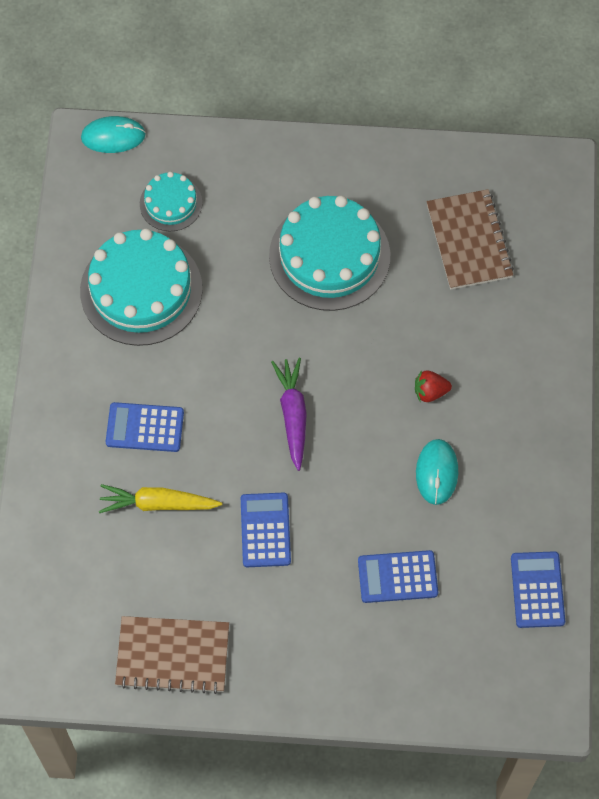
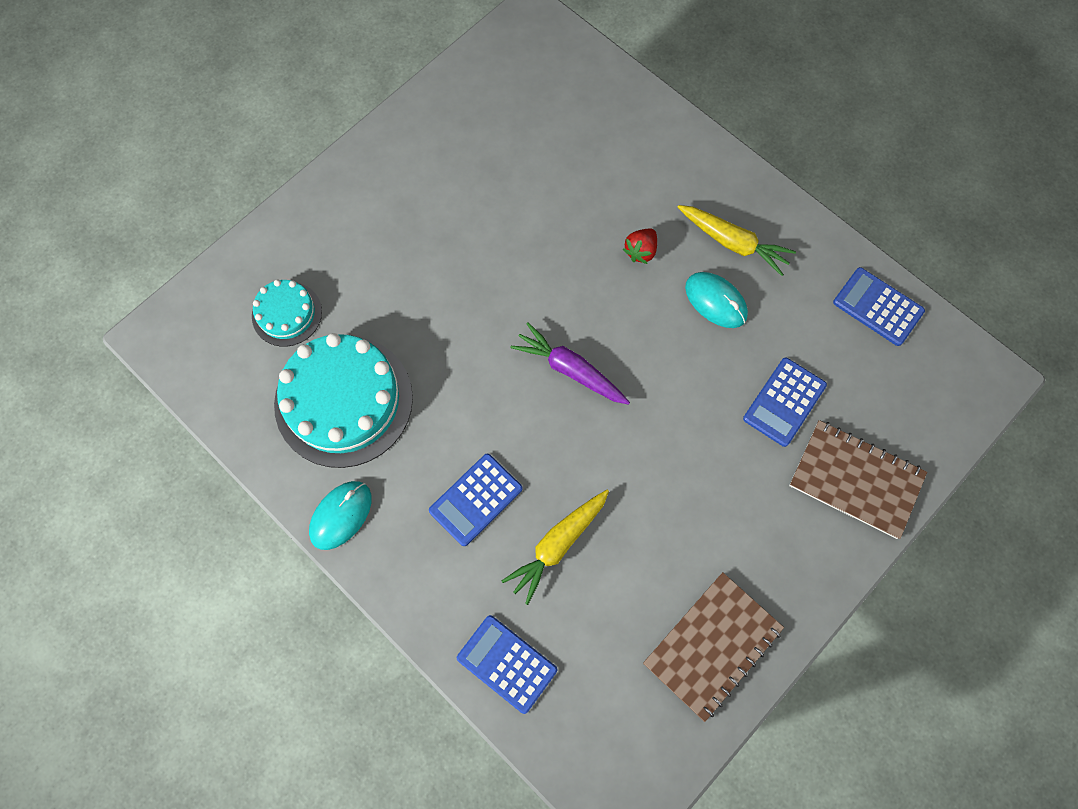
camera: 50 degrees left, 5 degrees up
turquoise mouse [81,116,146,153] -> turquoise mouse moved to [309,481,372,550]
blue calculator [241,493,291,567] -> blue calculator moved to [457,615,557,714]
turquoise cake [269,196,390,311] -> none
brown notebook [427,189,514,290] -> brown notebook moved to [789,420,927,539]
none -> yellow carrot [677,205,796,276]

